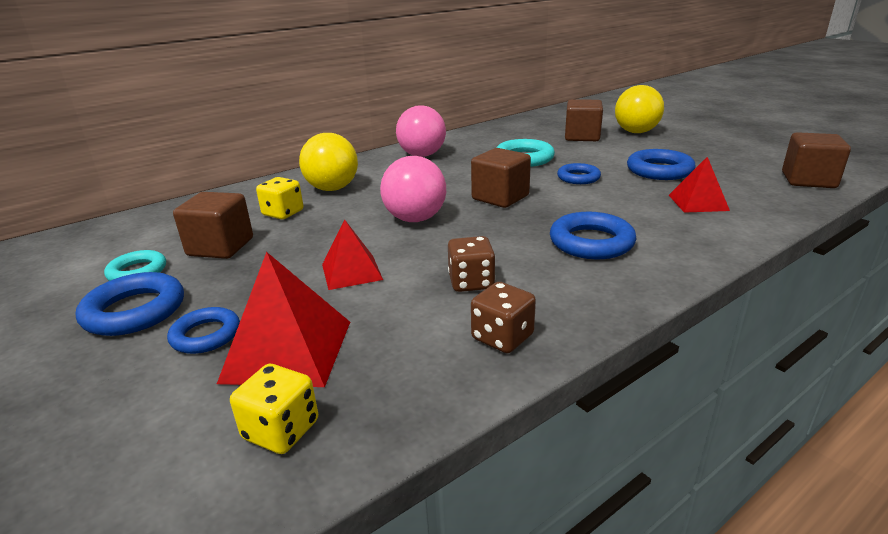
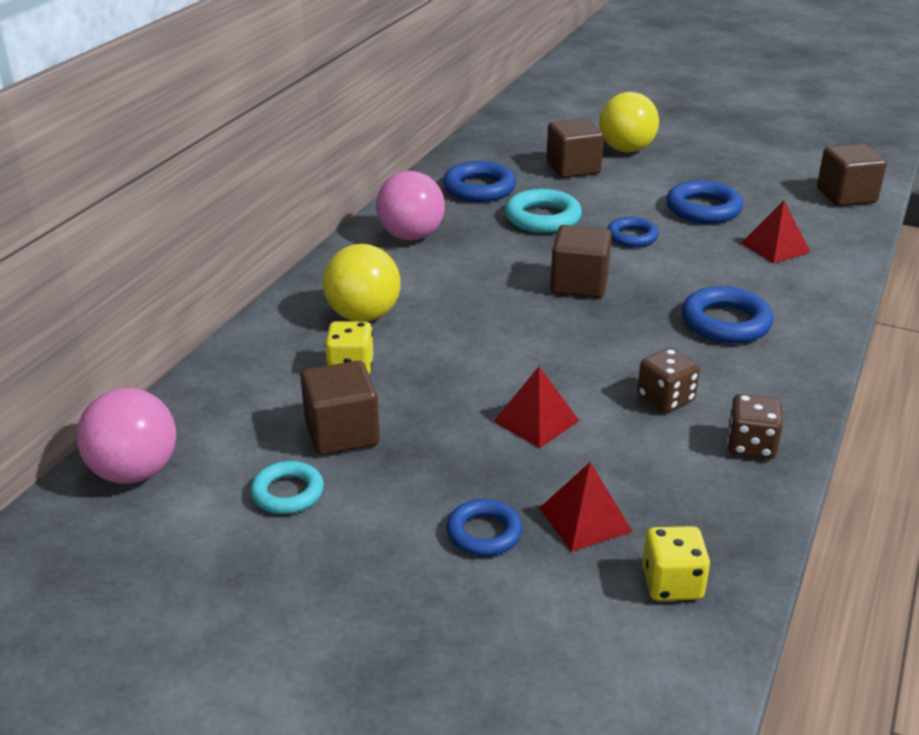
camera: 30 degrees left, 5 degrees up
blue ring [76,272,184,336] -> blue ring moved to [443,161,516,202]
red pyramid [217,252,350,387] -> red pyramid [539,462,633,552], size x0.64
pink ball [380,156,446,222] -> pink ball moved to [77,388,176,484]

